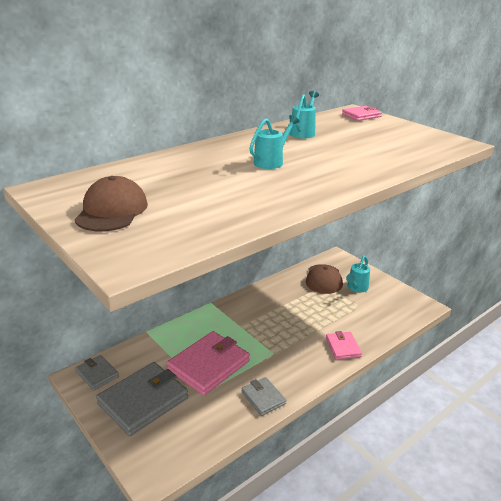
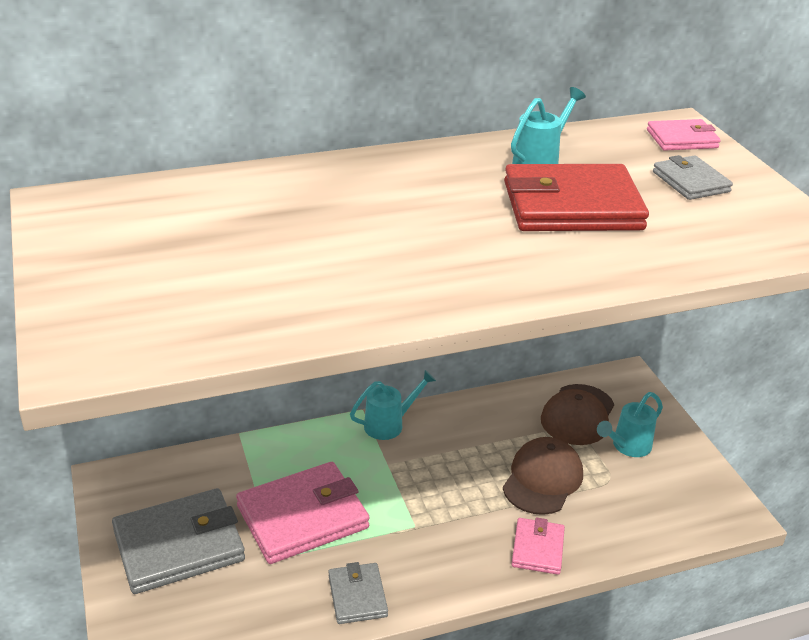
camera: 20 degrees right, 5 degrees up
brown cap [74,176,148,231] -> brown cap moved to [503,437,583,515]
grey wallet [75,355,119,391] -> grey wallet moved to [653,155,733,200]
turquoise watering can [250,115,299,169] -> turquoise watering can moved to [350,370,436,440]
none -> red wallet [504,164,649,231]

